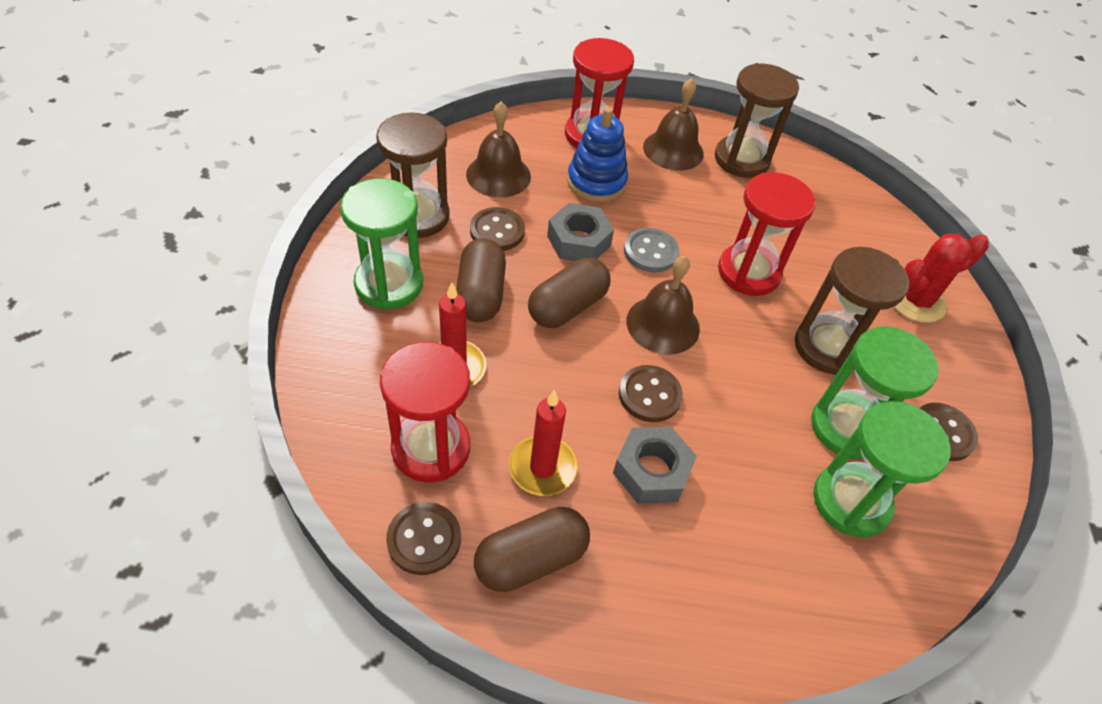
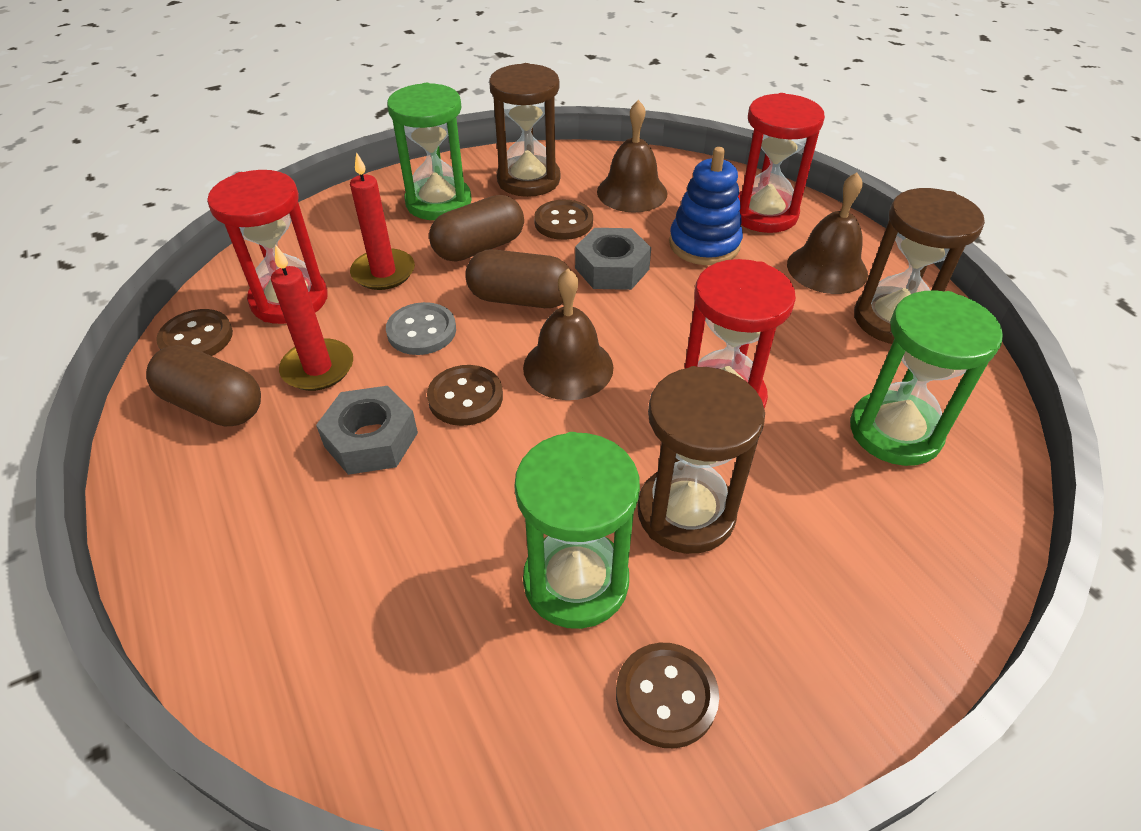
camera: 60 degrees right, 5 degrees down
grey button [624,228,679,273] -> grey button moved to [386,302,456,355]
green hourglass [813,401,951,538] -> green hourglass moved to [850,290,1003,466]
red cactus [894,233,989,323] -> none

